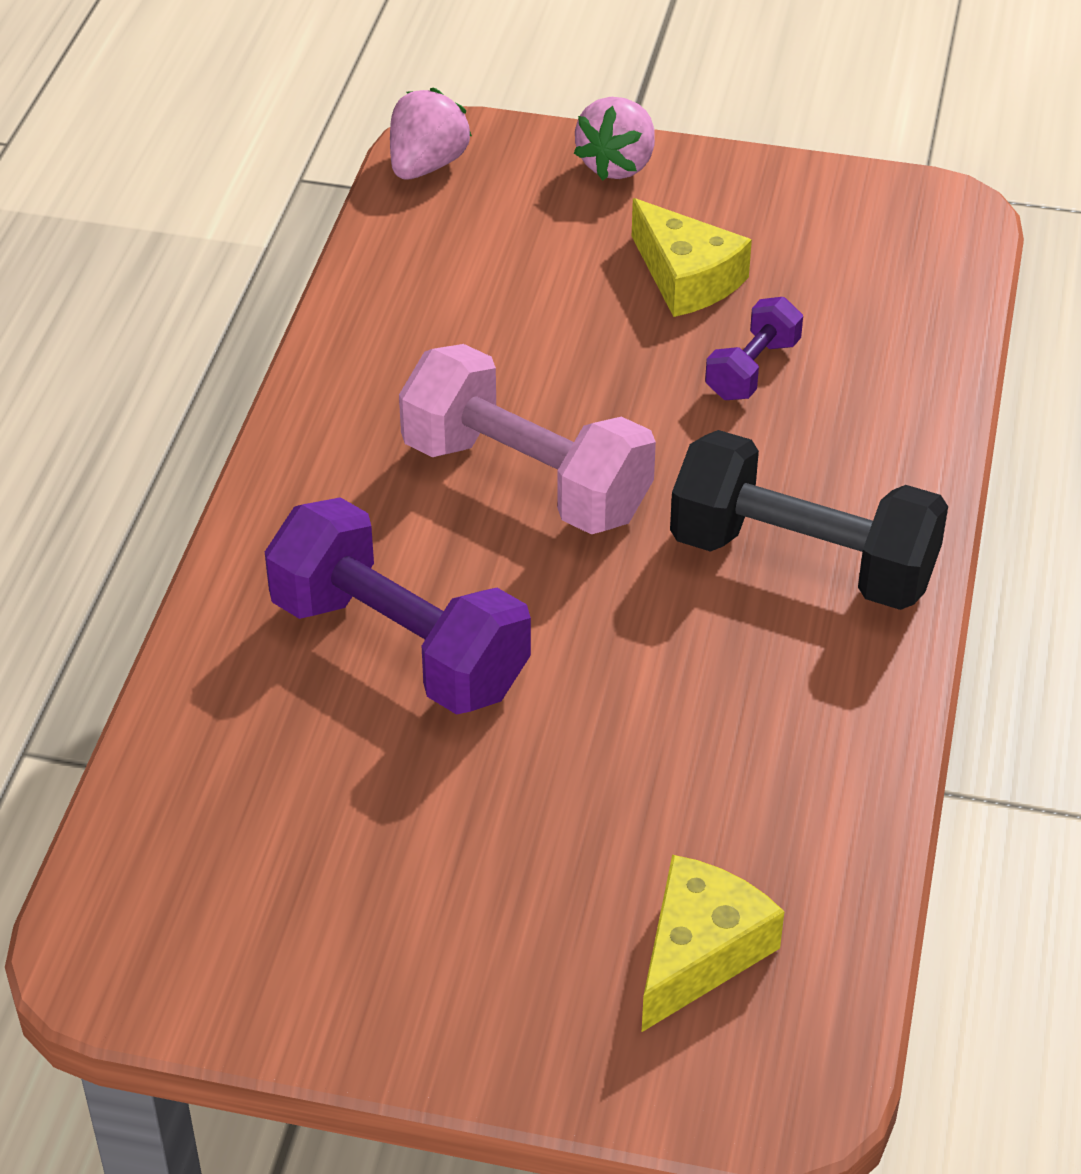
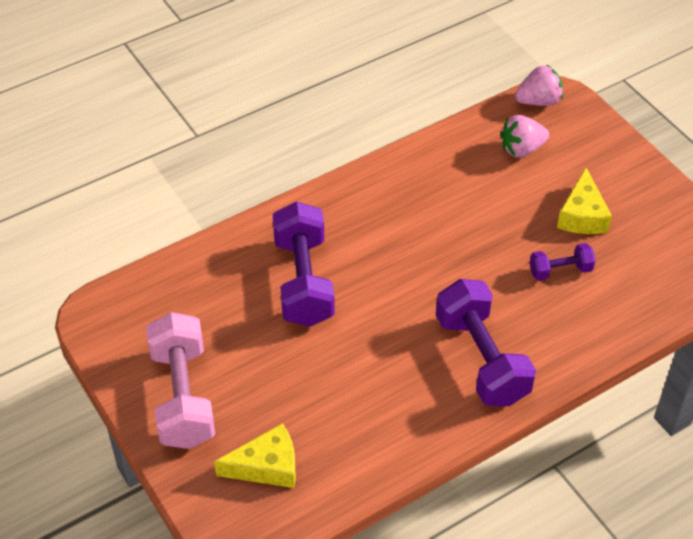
camera: 45 degrees right, 5 degrees up
pink dumbbell [399,344,656,534] -> pink dumbbell moved to [146,312,215,449]
pink strawberry [574,97,655,181] -> pink strawberry moved to [500,115,549,158]
black dumbbell [670,430,948,610] -> purple dumbbell [436,279,536,406]

